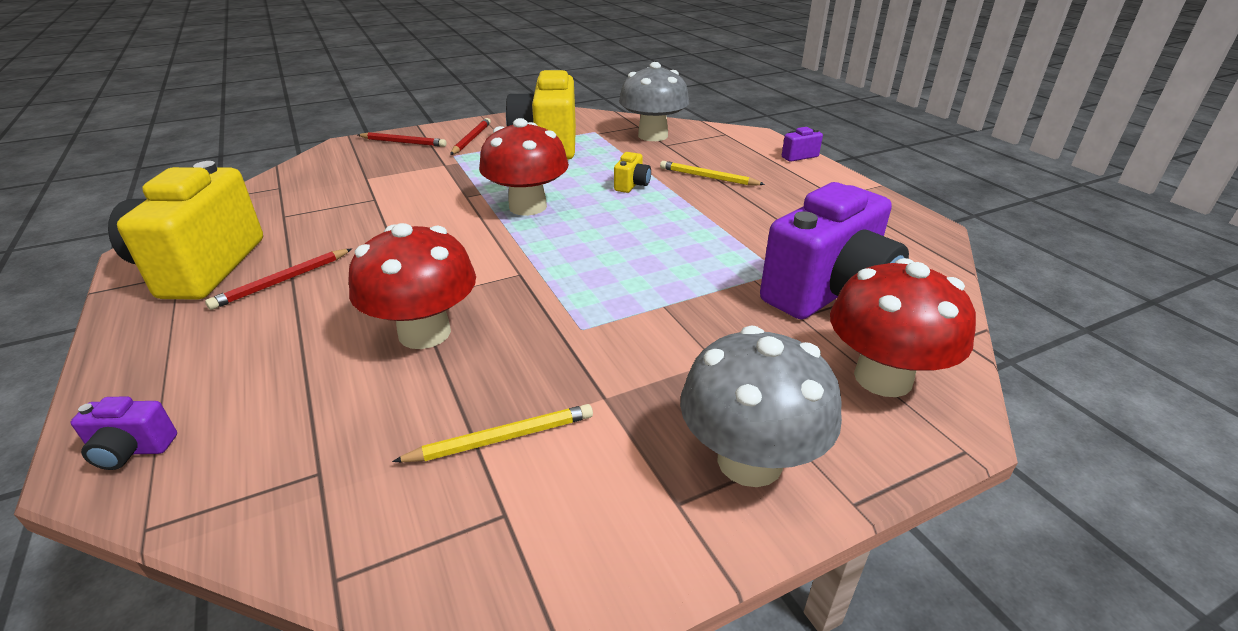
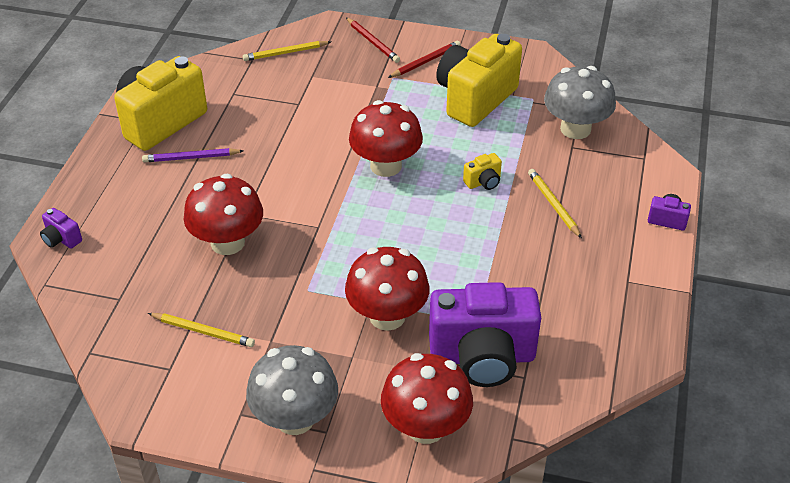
camera: 40 degrees right, 10 degrees up
red pencil [205,249,352,310] -> purple pencil [142,148,244,162]
none -> yellow pencil [243,41,331,61]
none -> red mushroom [345,247,430,331]

